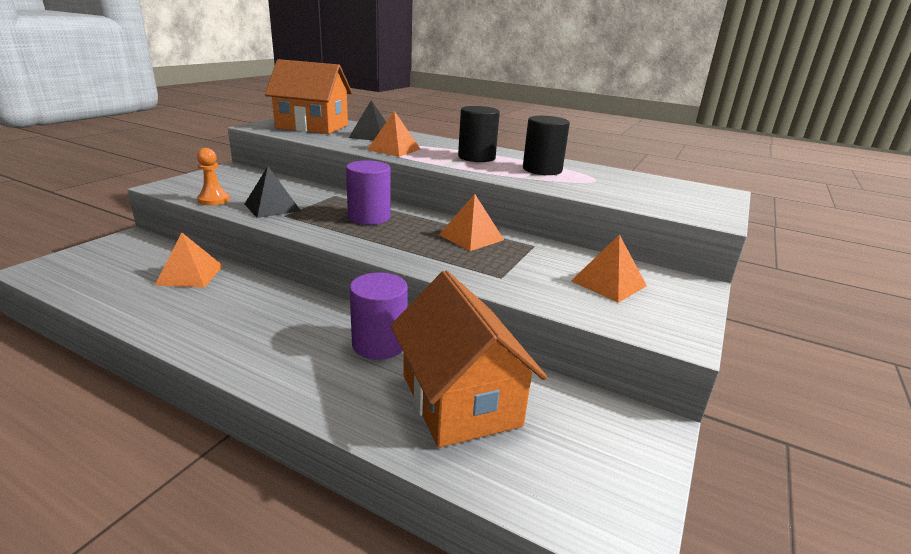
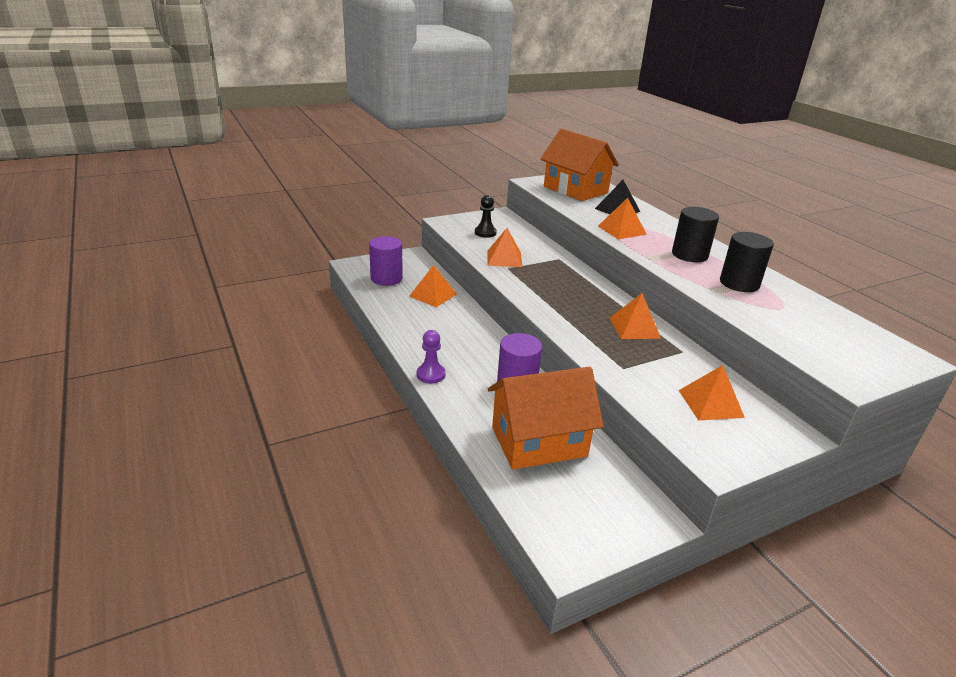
camera: 35 degrees right, 5 degrees up
orange pawn [197,148,230,205] -> none
black pyramid [245,166,301,218] -> orange pyramid [487,228,522,267]
purple cylinder [346,161,391,225] -> purple cylinder moved to [369,236,403,286]
orange house [391,271,547,448] -> orange house turned 60 degrees clockwise [488,367,604,470]
none -> purple pawn [417,330,445,384]
none -> black pawn [475,195,497,238]

